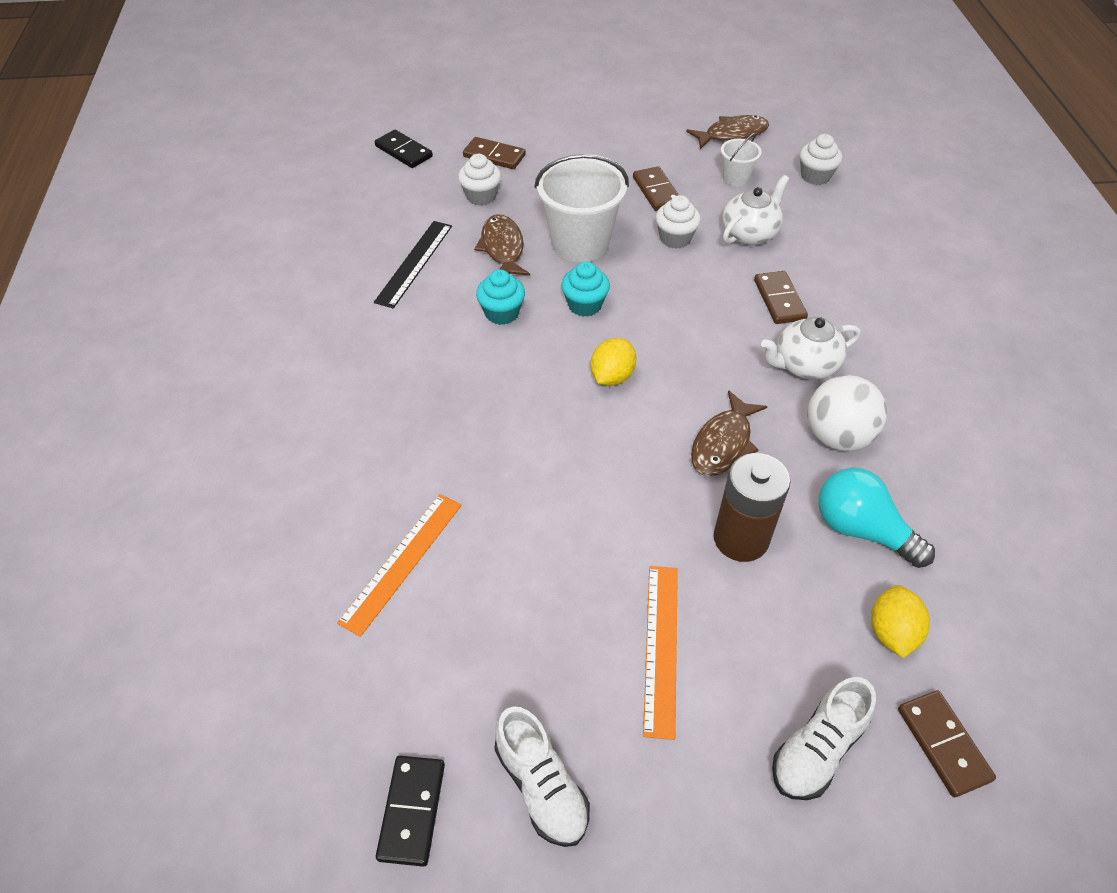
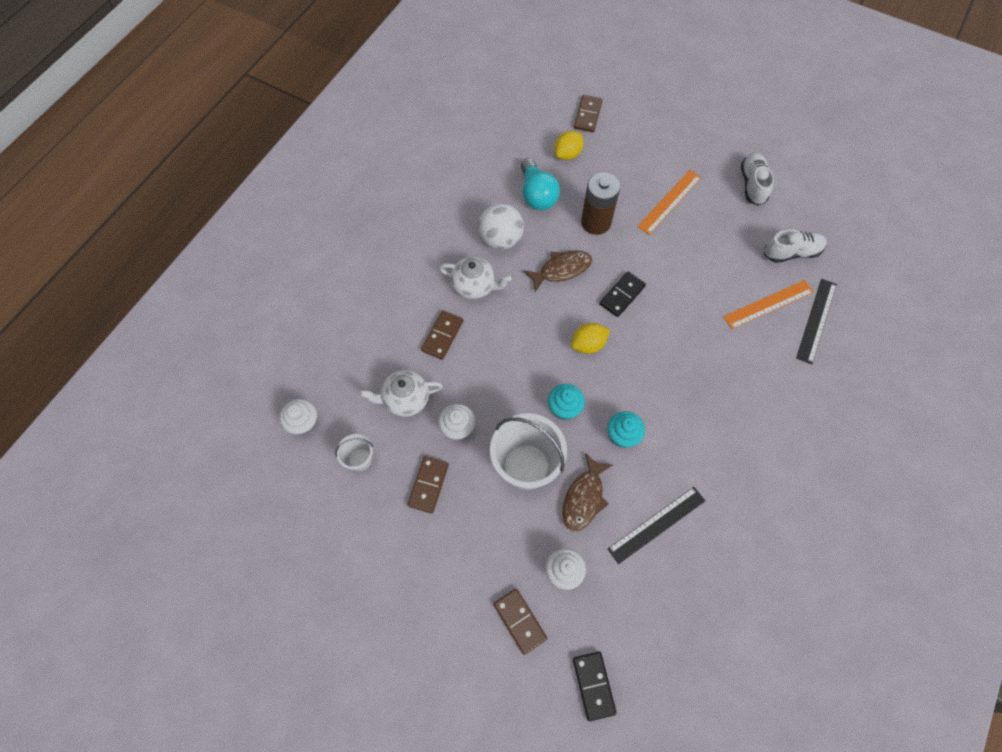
camera: 145 degrees left, 15 degrees up
black domino [376,756,445,867] -> black domino moved to [600,272,646,317]
brown fish [686,115,769,149] -> none
white shoe [772,677,876,800] -> white shoe moved to [764,229,827,263]
none -> black ruler [796,279,837,364]

